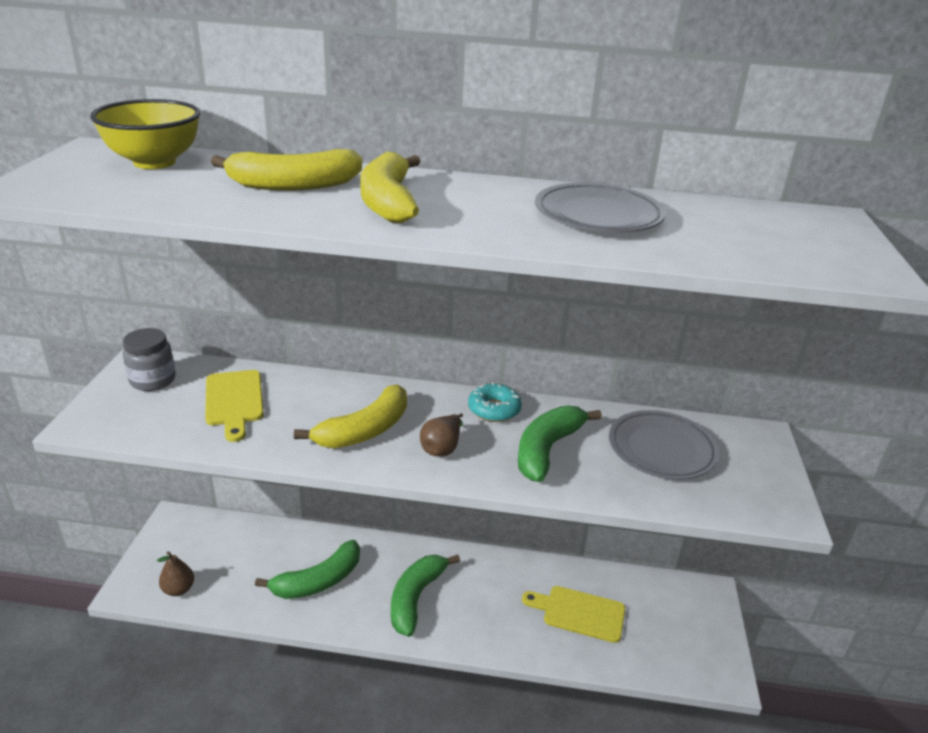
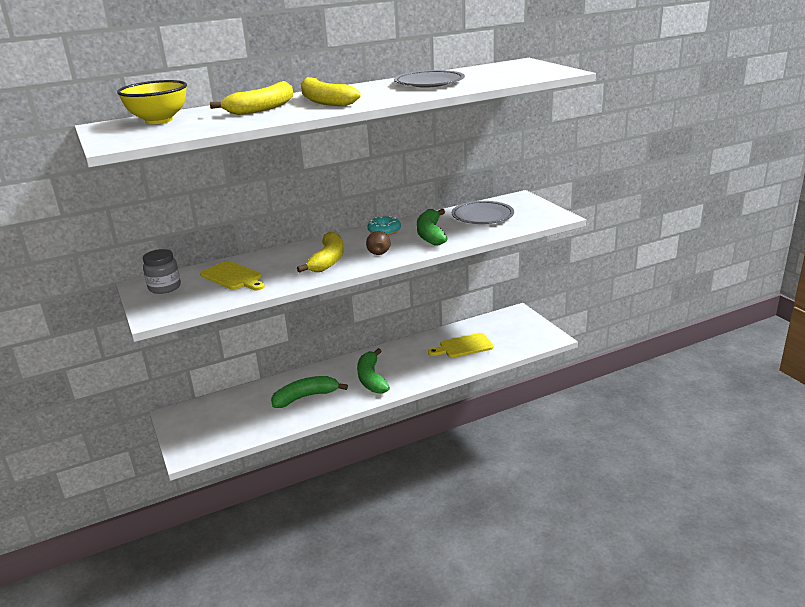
camera: 30 degrees left, 5 degrees down
brown pear [157,551,194,596] -> none
green banana [255,540,360,599] -> green banana turned 135 degrees counterclockwise [271,376,348,408]

